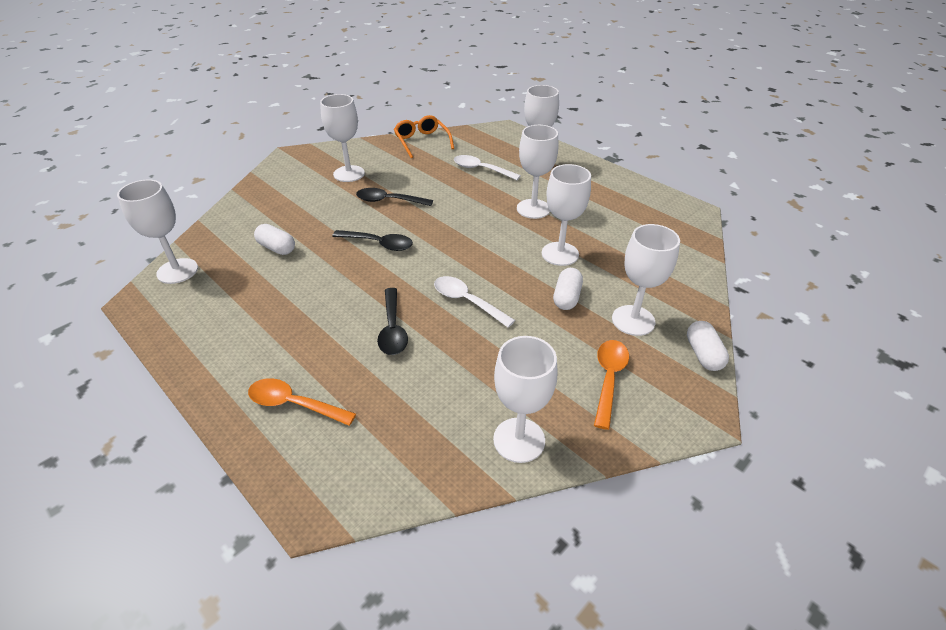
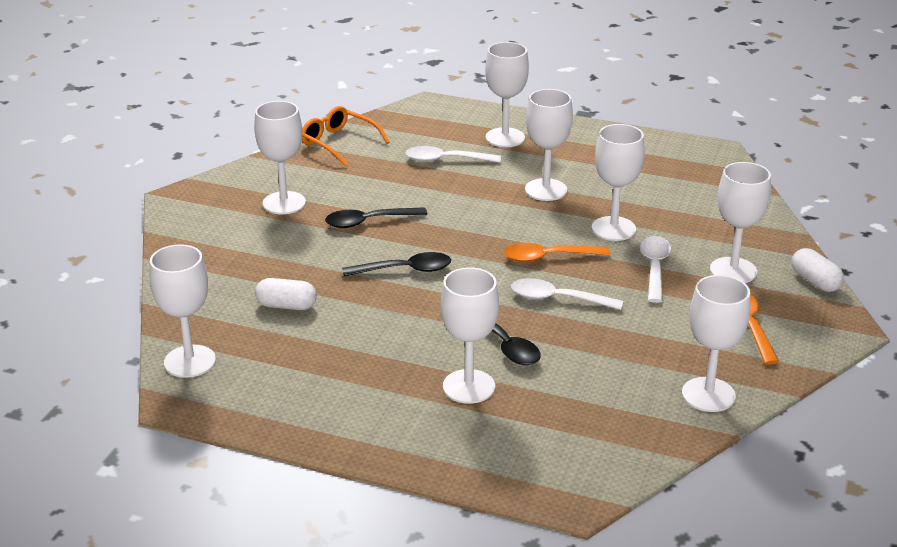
camera: 25 degrees left, 10 degrees down
orange spoon [248,378,356,426] -> orange spoon moved to [503,243,611,262]
white capsule [553,268,583,310] -> white spoon [640,236,671,303]
none -> white goblet [441,267,499,404]

